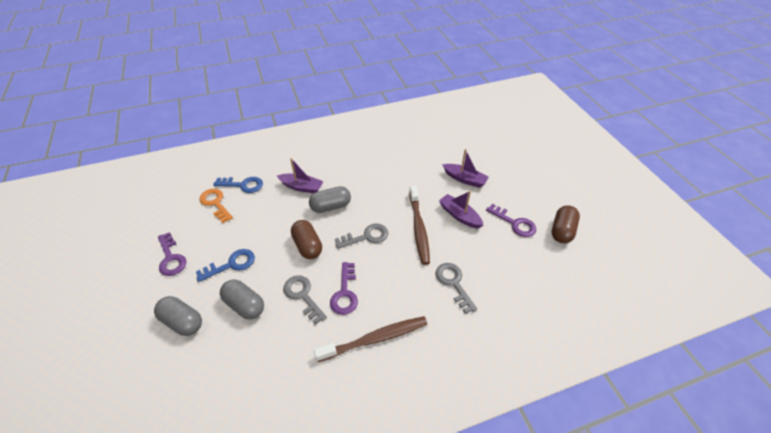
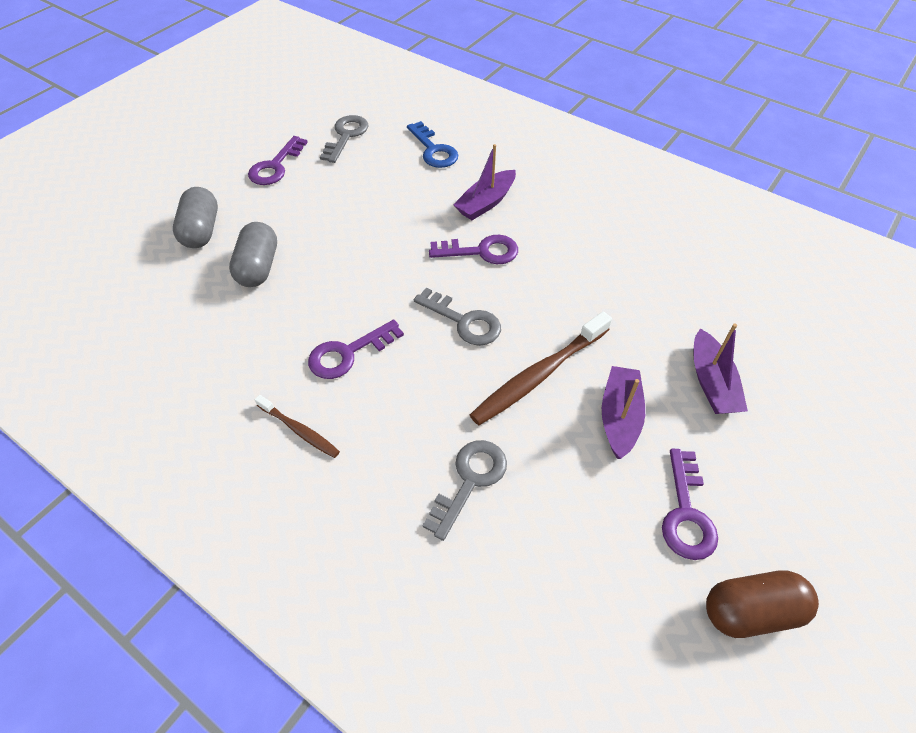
camera: 55 degrees right, 5 degrees up
blue key [196,249,255,282] -> none
orange key [199,188,233,223] -> none
purple boat [277,158,324,193] -> purple boat turned 60 degrees clockwise [453,144,516,220]
grey key [283,275,327,325] -> grey key moved to [320,115,369,163]
brown capsule [291,220,322,259] -> none
grey capsule [309,186,351,213] -> purple key [429,235,518,264]
brown toothbrush [314,316,427,362] -> brown toothbrush [255,395,340,458], size x0.55

